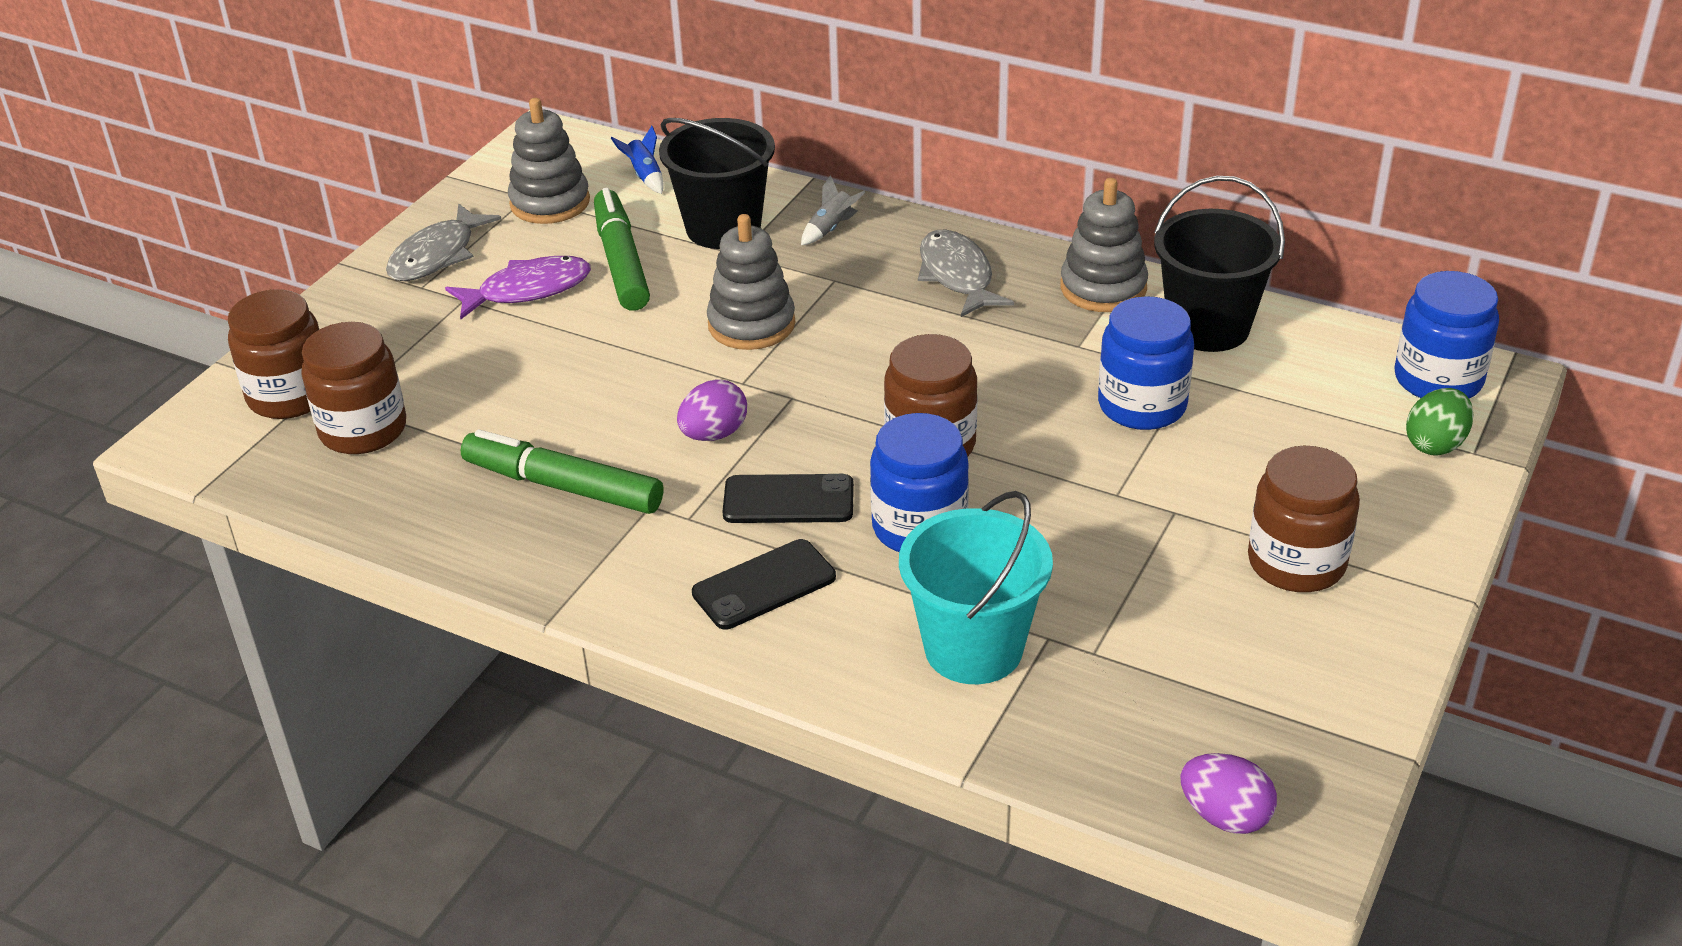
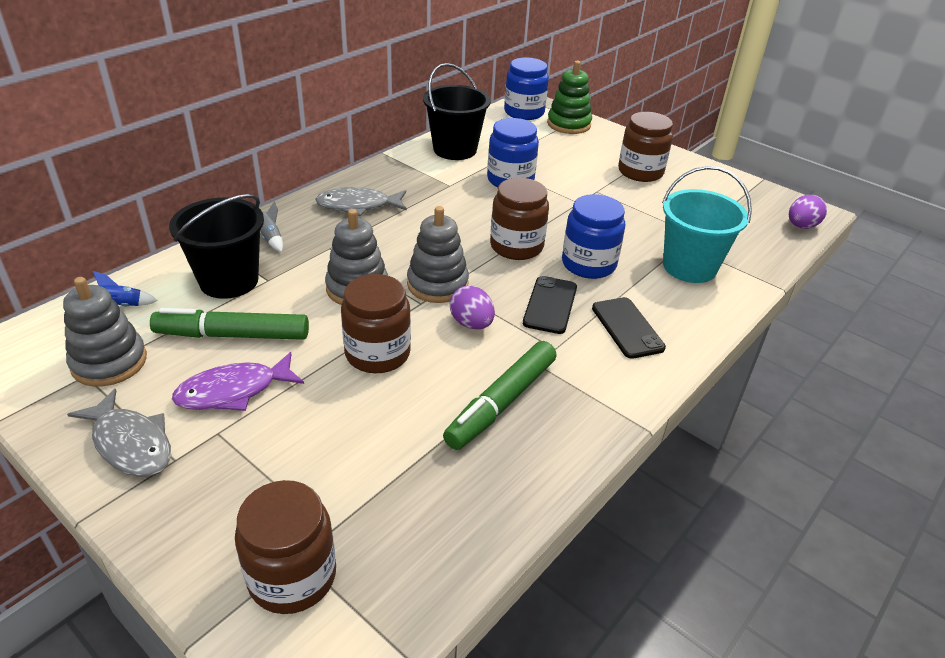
camera: 80 degrees left, 0 degrees up
brown jar [301,322,406,454] -> brown jar moved to [341,274,411,373]
purple fish [445,256,591,319] -> purple fish turned 105 degrees counterclockwise [172,352,304,411]
grey stacking toy [1060,178,1148,312] -> grey stacking toy moved to [407,206,469,303]
green egg [1406,388,1474,456] -> green stacking toy [547,61,592,134]

